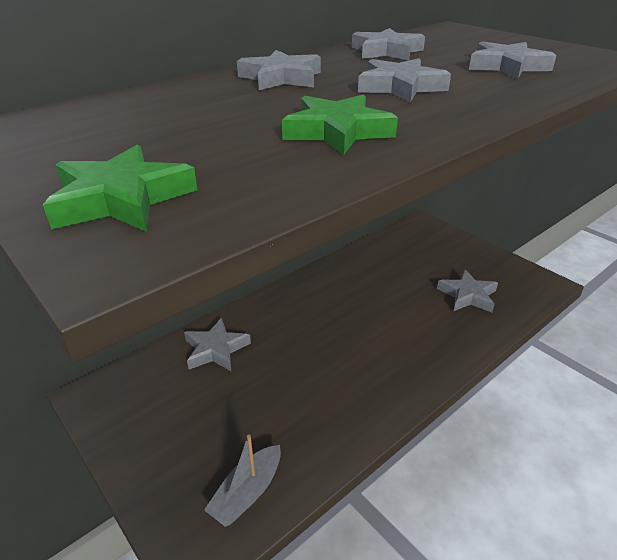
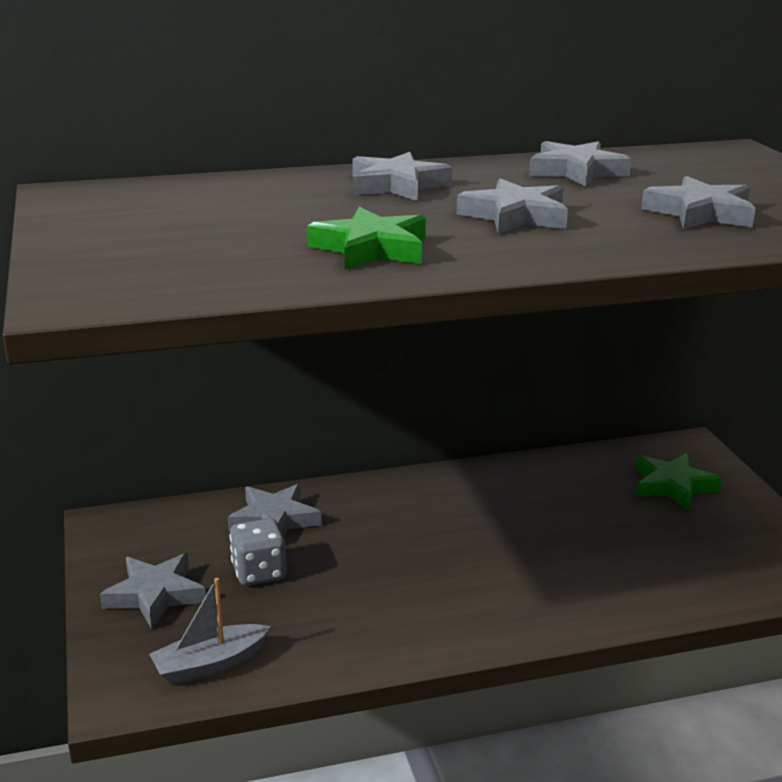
camera: 25 degrees right, 10 degrees down
green star [43,144,197,232] -> green star moved to [636,453,722,511]
grey star [437,269,498,312] -> grey star moved to [100,553,206,629]
none -> grey dice [229,518,287,586]

